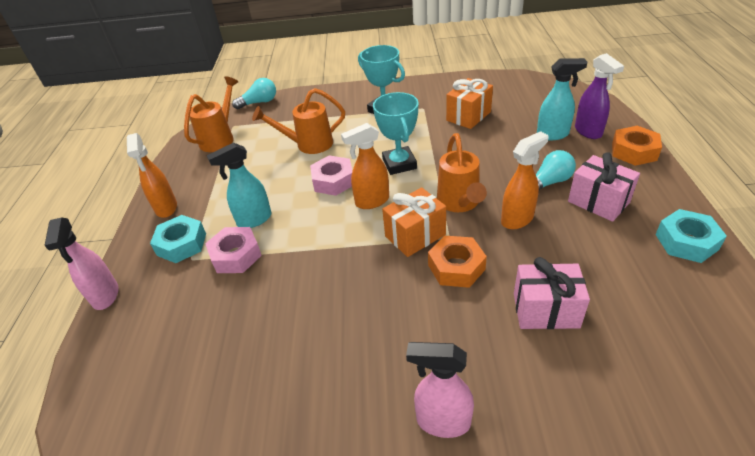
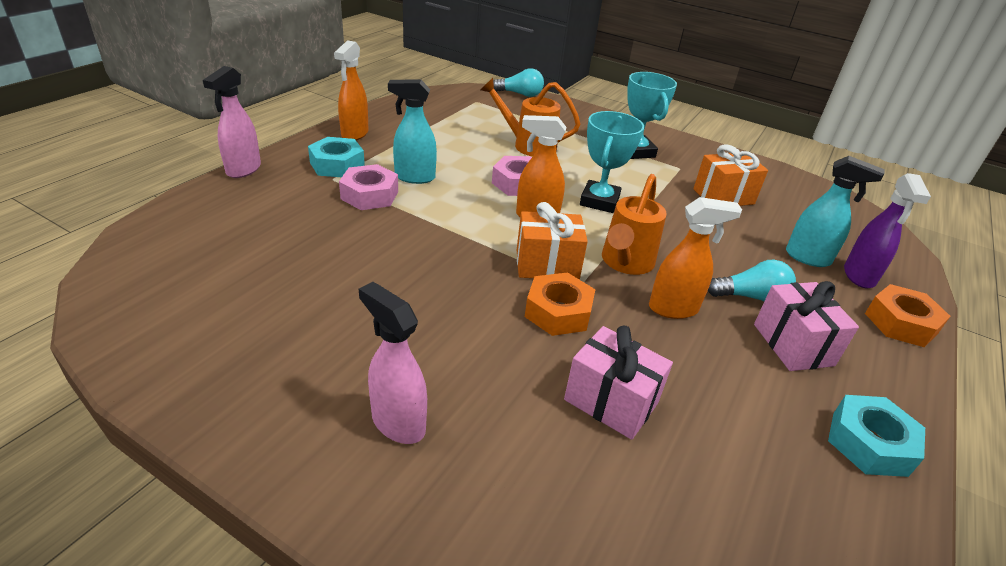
camera: 25 degrees right, 5 degrees down
orange watering can [184,76,238,152] -> none

